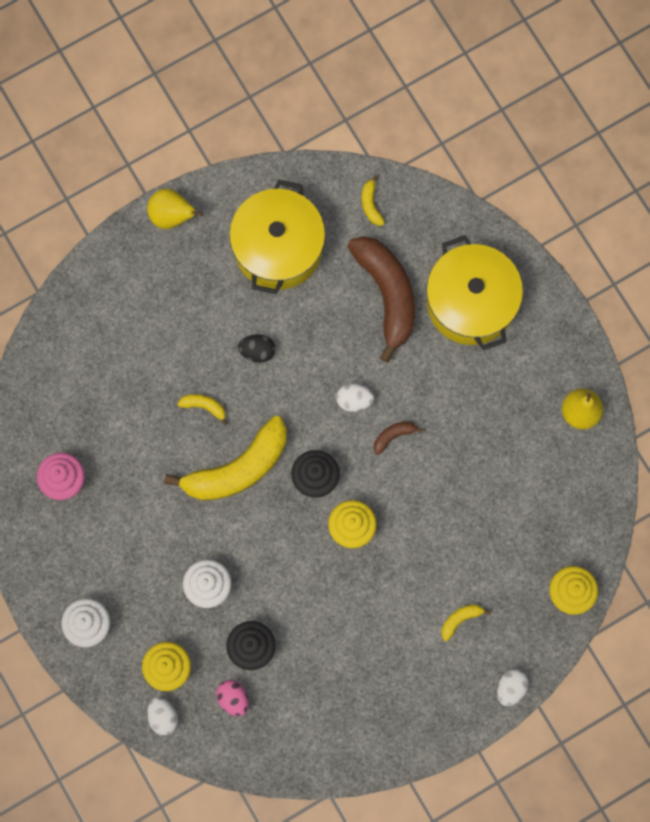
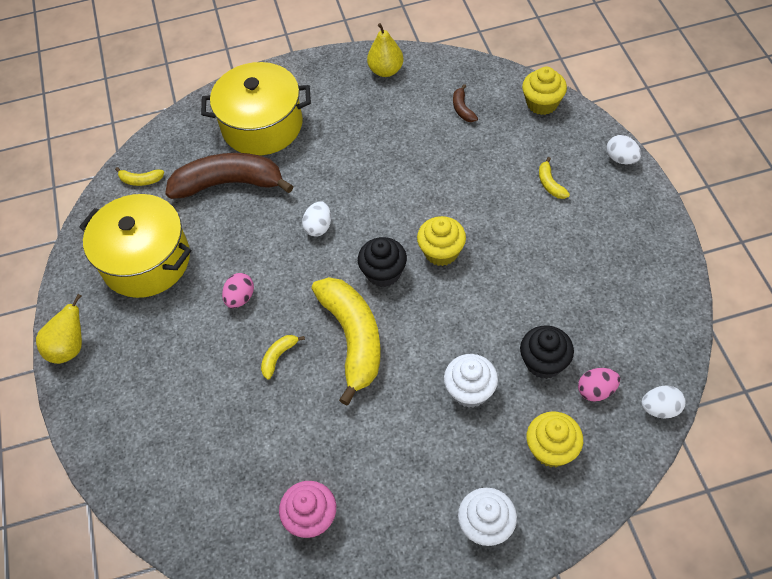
camera: 70 degrees left, 20 degrees down
white egg [147,697,178,735] -> white egg moved to [641,385,686,419]
black egg [238,334,275,363] -> pink egg [222,273,254,308]
brown banana [374,422,424,455] -> brown banana moved to [453,84,478,122]

